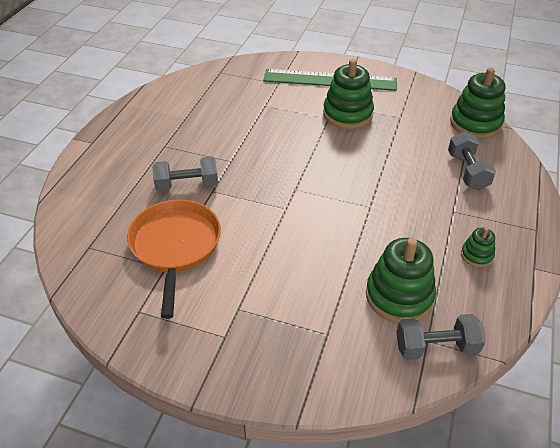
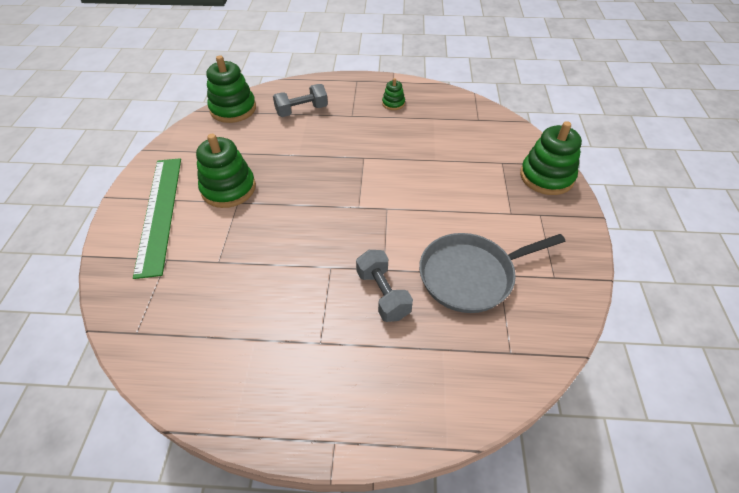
camera: 105 degrees left, 5 degrees up
orange pan [127,200,221,319] -> grey pan [419,233,565,313]
green stacking toy [366,238,436,323] -> green stacking toy moved to [520,121,582,195]
grey dumbbell [396,314,486,360] -> none

